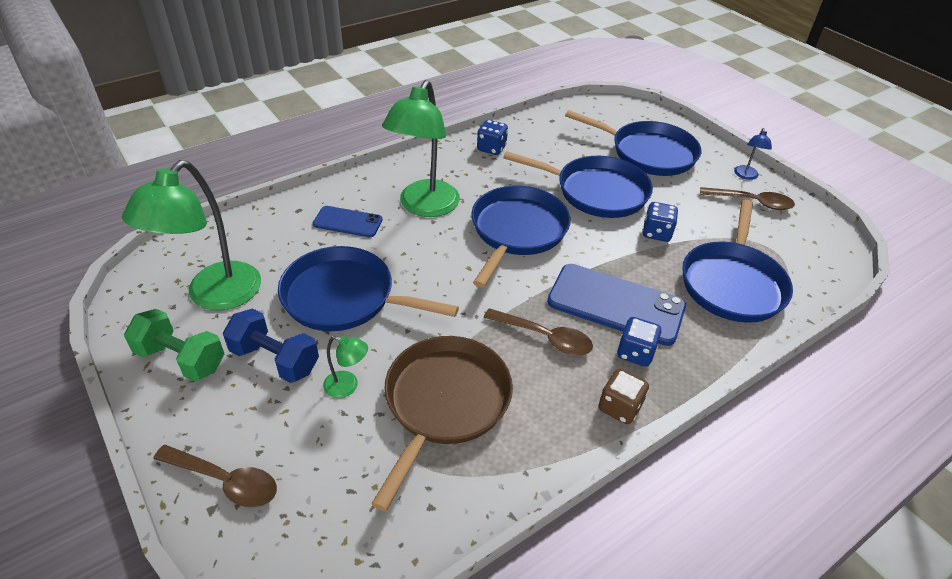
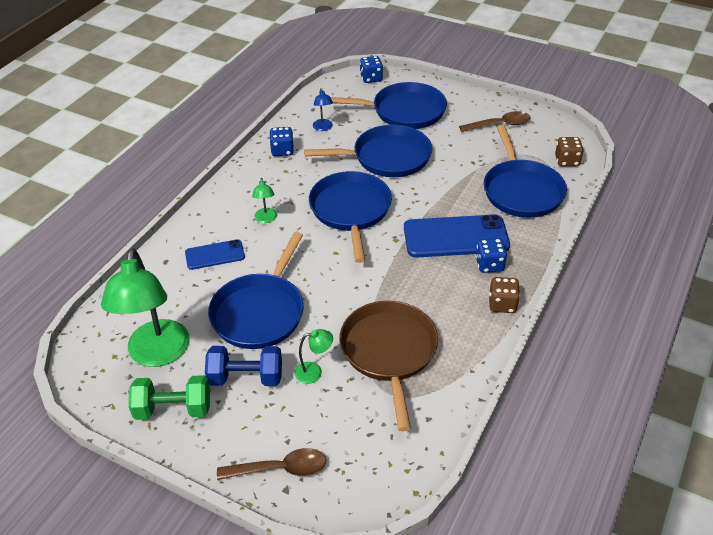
camera: 25 degrees left, 0 degrees up
blue pan [278,246,459,331] -> blue pan turned 60 degrees counterclockwise [208,232,304,349]
green lamp [382,80,460,217] -> green lamp [252,178,277,223], size x0.43
brown spoon [484,308,593,355] -> none
blue dice [642,202,678,242] -> blue dice moved to [360,56,383,83]
blue lamp [734,128,772,180] -> blue lamp moved to [313,88,333,131]
none -> brown dice [555,137,584,166]

